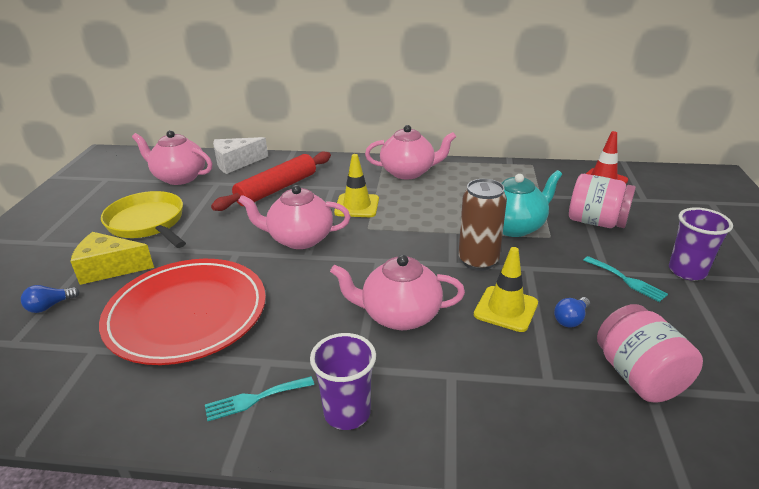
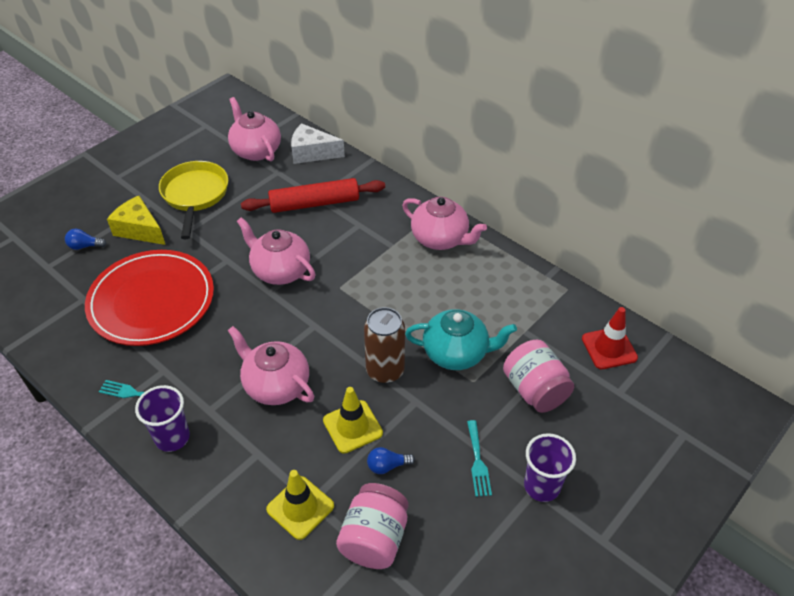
camera: 35 degrees right, 15 degrees up
yellow traffic cone [334,154,379,217] -> yellow traffic cone moved to [266,470,334,540]

